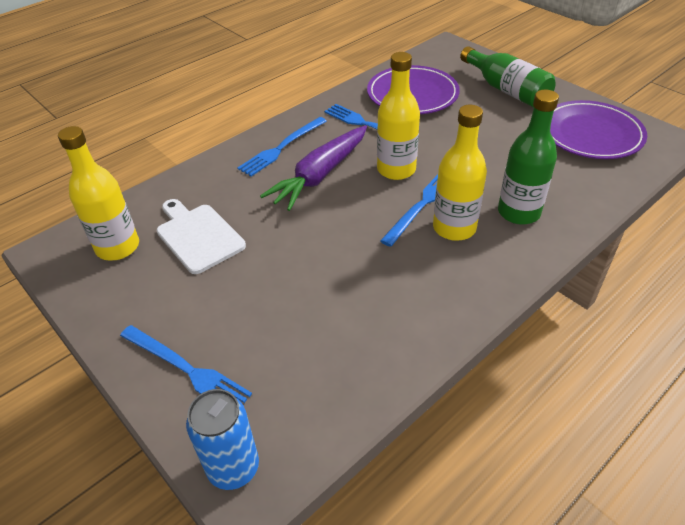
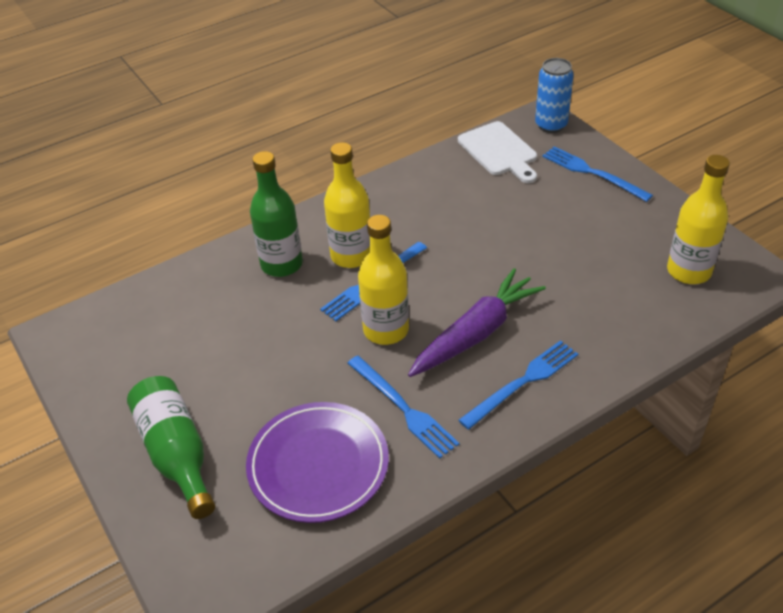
camera: 170 degrees left, 0 degrees up
white cutting board [157,199,246,274] -> white cutting board moved to [458,121,537,183]
purple plate [550,100,647,159] -> none

